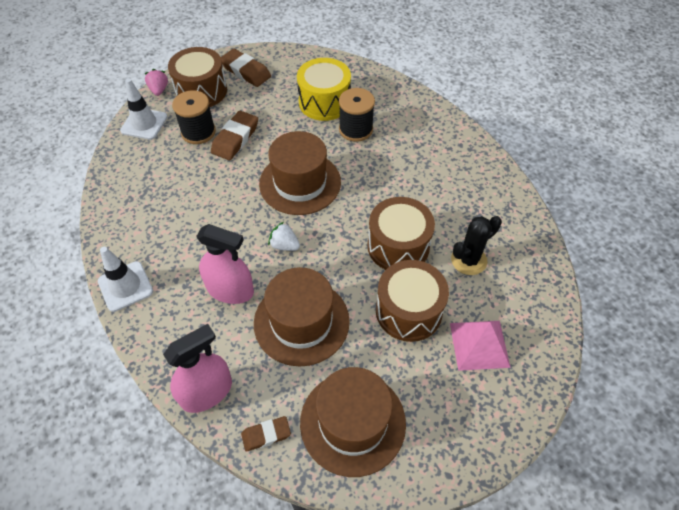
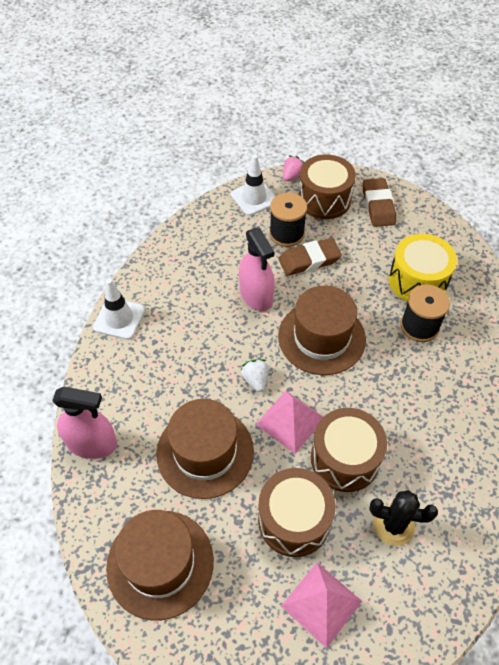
camera: 45 degrees right, 0 degrees up
pink spray bottle [196,224,254,304] -> pink spray bottle moved to [239,228,275,311]
brown eraser [241,416,291,452] -> none
none -> pink pyramid [256,391,323,454]

